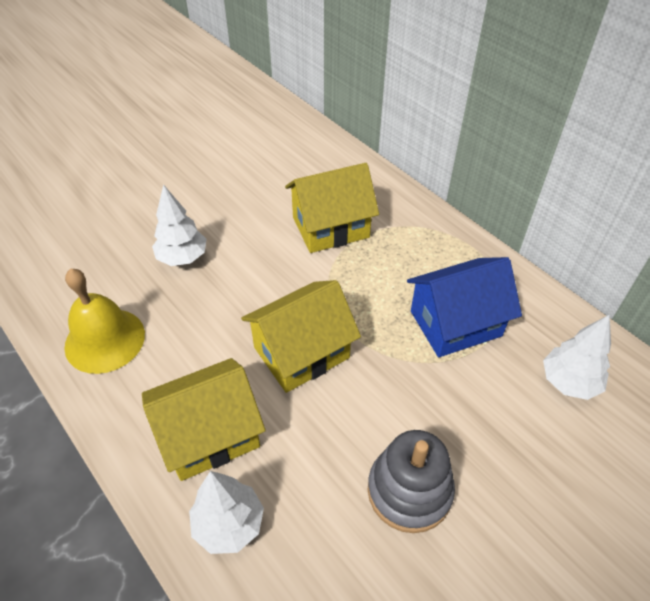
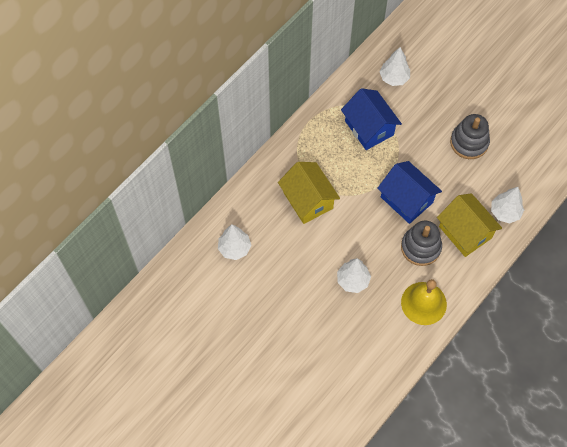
camera: 100 degrees left, 15 degrees up
yellow house [241,280,361,393] -> blue house [377,161,442,224]
none -> white tree [218,225,251,260]
none -> grey stacking toy [401,221,442,266]

